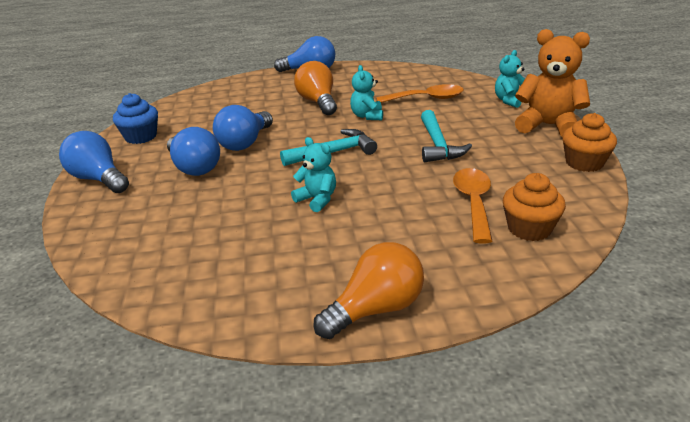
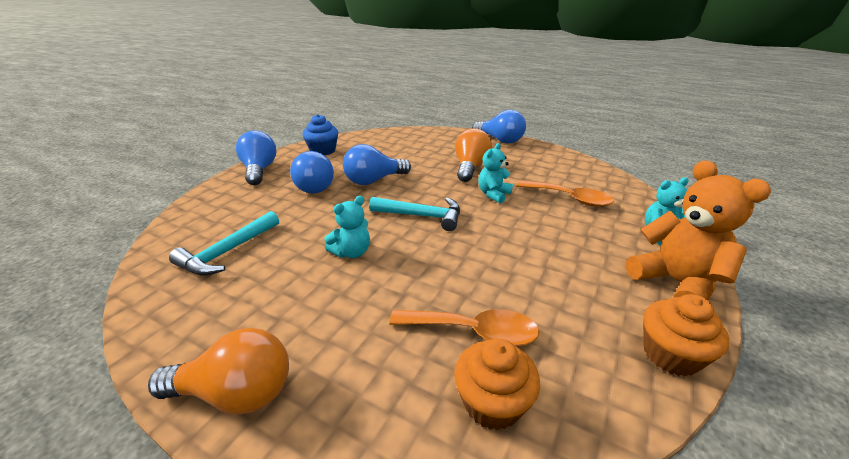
camera: 35 degrees right, 0 degrees up
turquoise teddy bear [291,137,336,212] -> turquoise teddy bear turned 60 degrees clockwise [324,196,370,258]
turquoise hammer [421,110,472,162] -> turquoise hammer moved to [169,211,279,276]
orange spoon [453,168,492,243] -> orange spoon turned 60 degrees clockwise [389,309,540,346]

